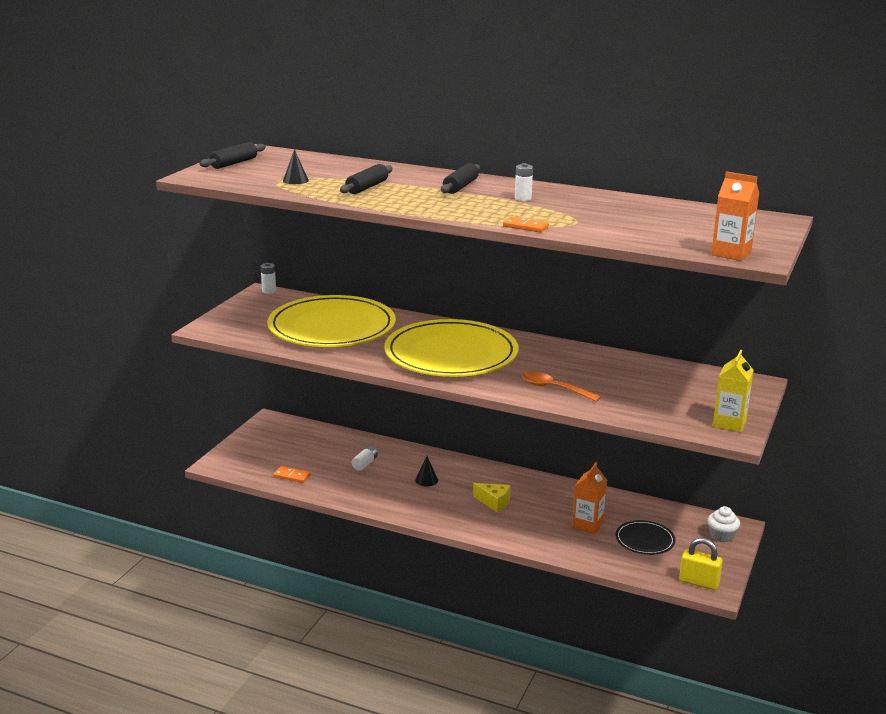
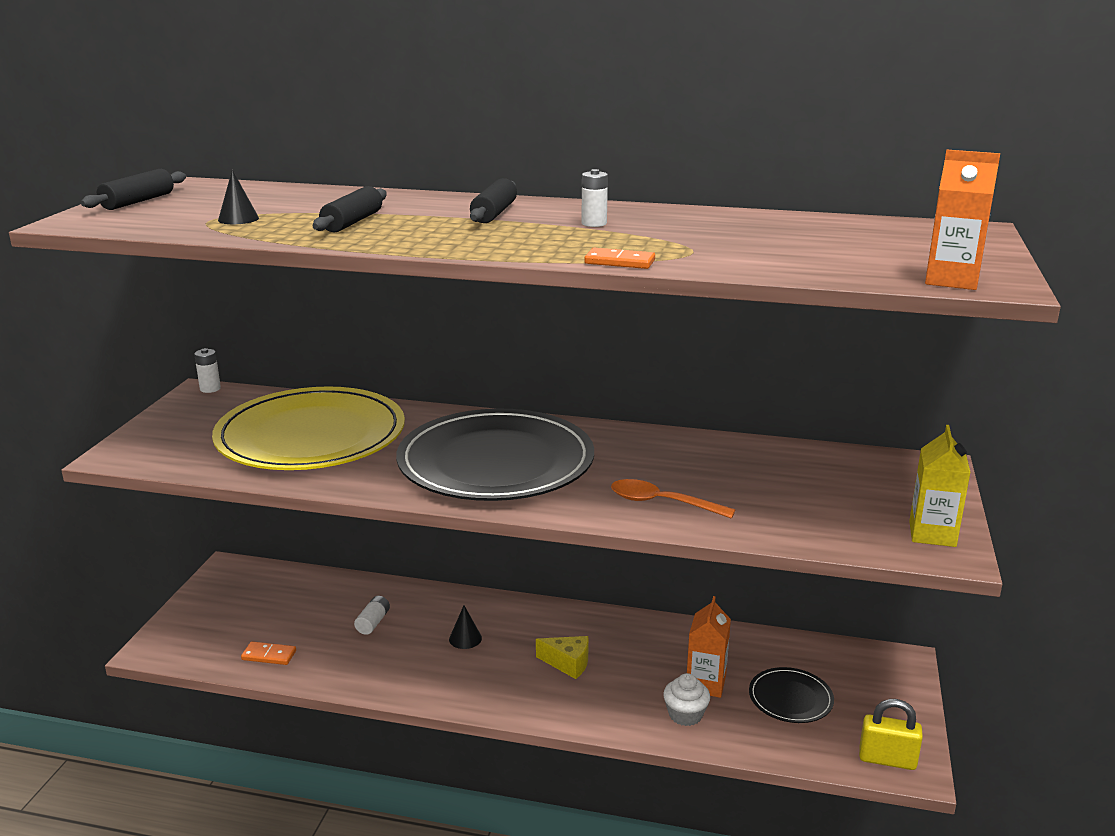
camera: 10 degrees left, 0 degrees up
yellow plate [384,319,518,377] -> black plate [396,409,594,501]
white cupcake [708,506,740,542] -> white cupcake moved to [663,673,710,726]

